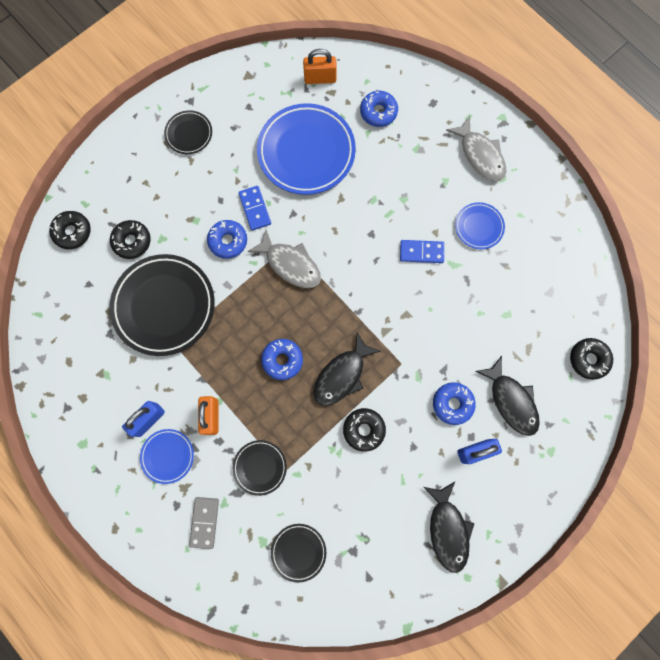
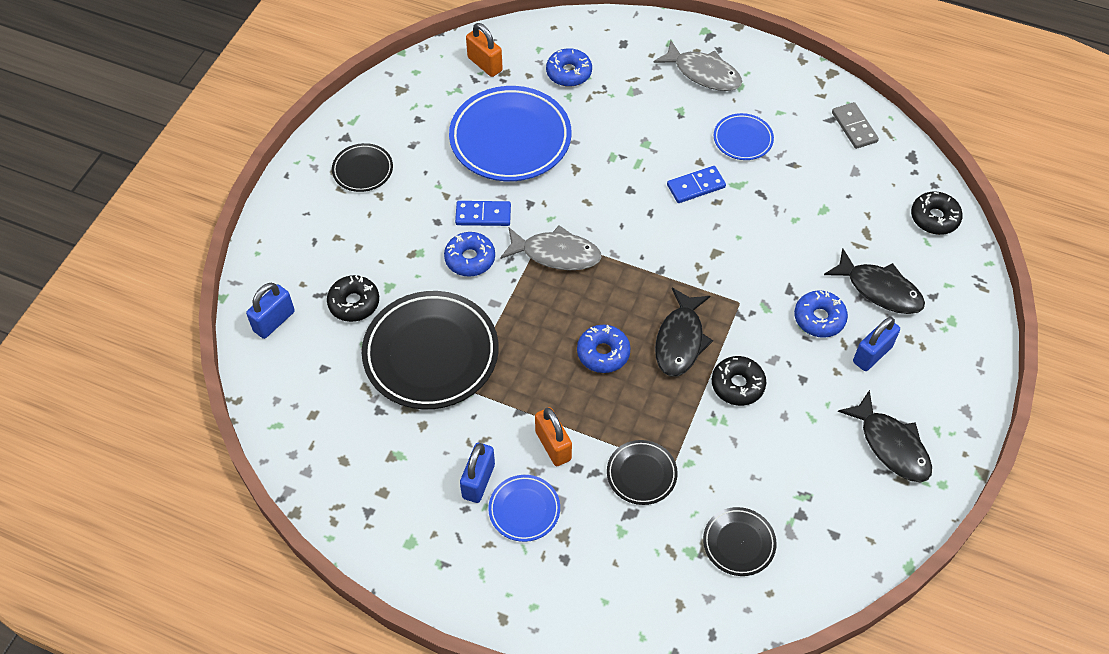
camera: 25 degrees left, 20 degrees down
black donut [49,211,91,249] -> blue padlock [246,283,295,339]
grey domino [189,497,219,549] -> grey domino moved to [832,102,879,149]
blue domino [238,186,271,231] -> blue domino turned 45 degrees counterclockwise [455,201,511,226]
orange padlock [303,49,337,84] -> orange padlock turned 75 degrees clockwise [466,23,503,77]

